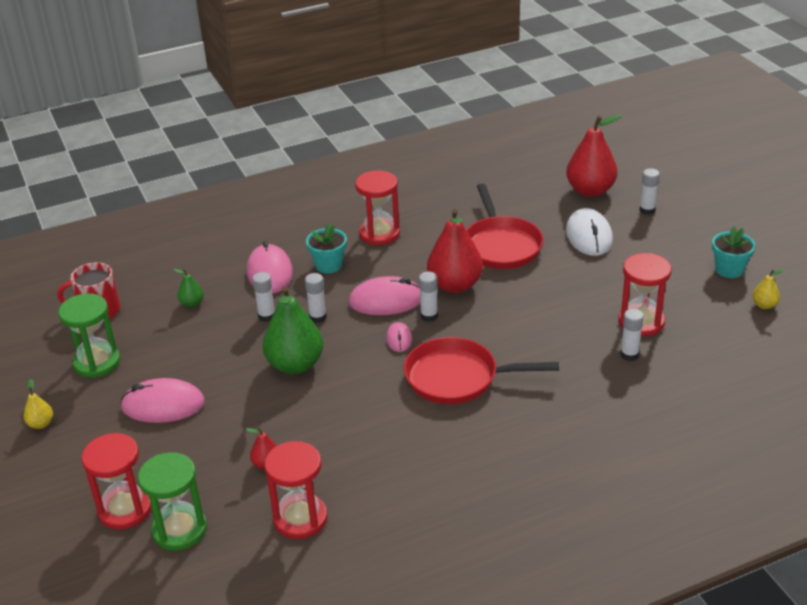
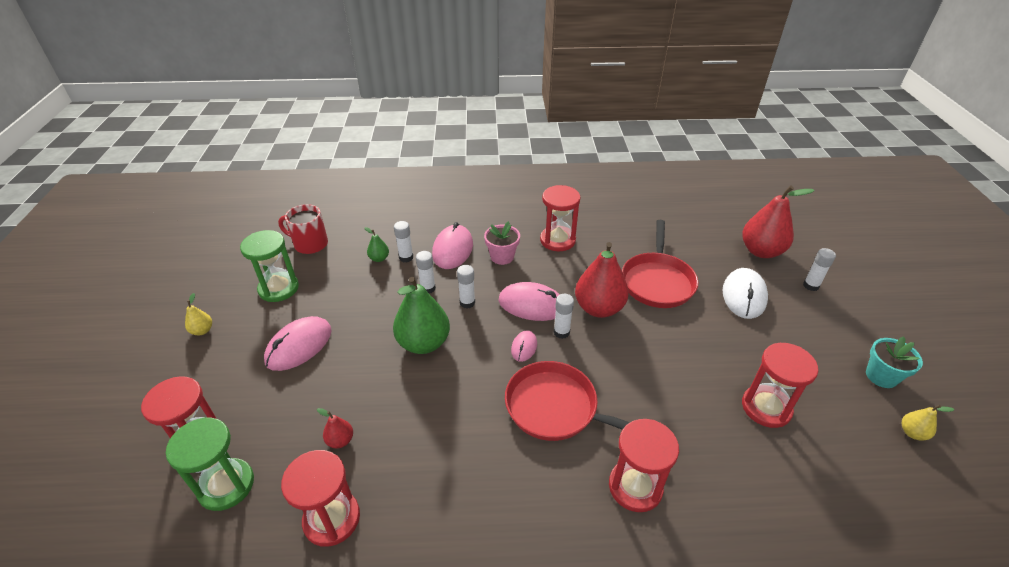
camera: 20 degrees right, 5 degrees up
pink mouse [120,378,205,423] -> pink mouse turned 75 degrees counterclockwise [264,316,332,371]
turquoise flower pot [306,223,347,274] -> pink flower pot [484,221,520,265]
white glue stick [620,309,644,361] -> white glue stick moved to [394,221,413,263]
none -> red hourglass [609,419,679,512]

